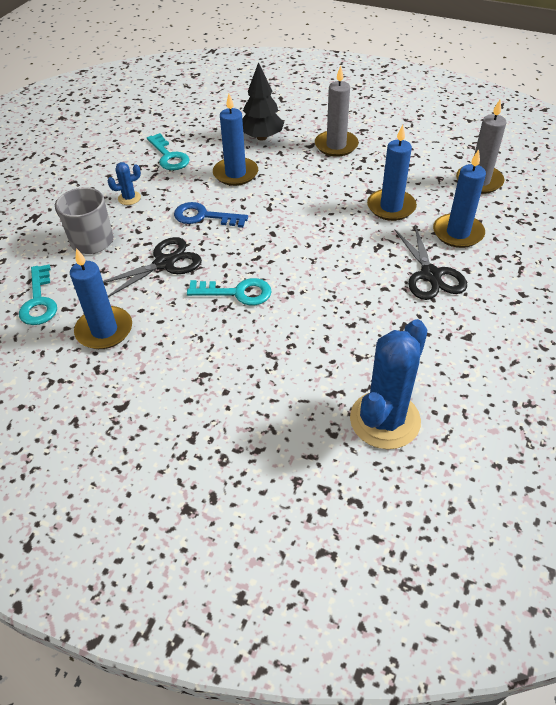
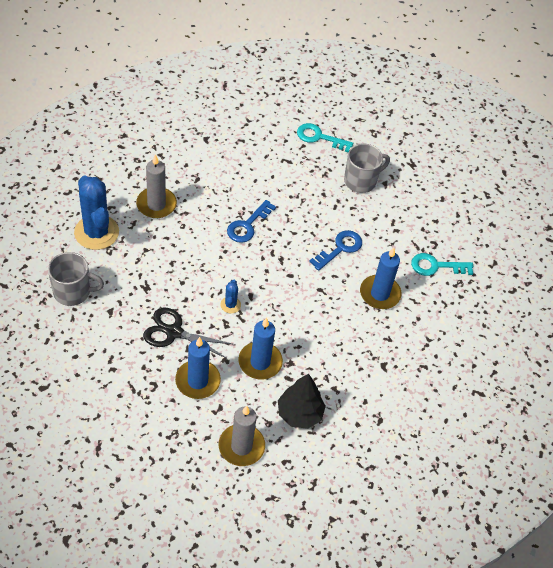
camera: 115 degrees right, 5 degrees up
blue candle [70,248,132,349] -> none
black scissors [103,237,202,297] -> none
blue cactus [108,162,141,205] -> blue cactus moved to [220,280,241,314]
turquoise key [187,278,272,305] -> blue key [227,200,276,243]
black tree [242,62,284,141] -> black tree moved to [278,374,326,429]
grey candle [315,65,359,157] -> grey candle moved to [136,154,177,218]
none -> grey mug [48,252,104,306]

